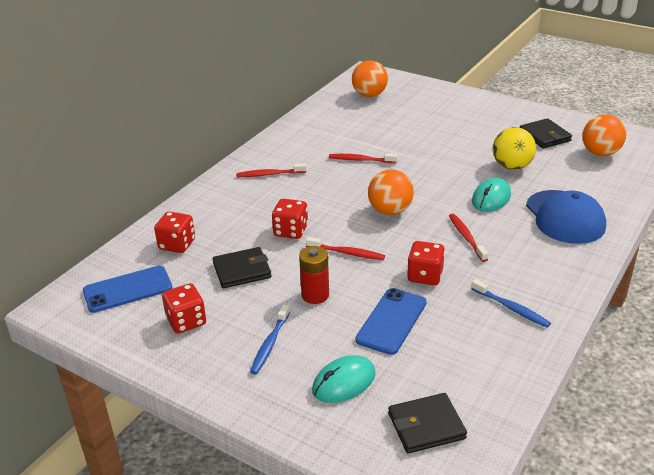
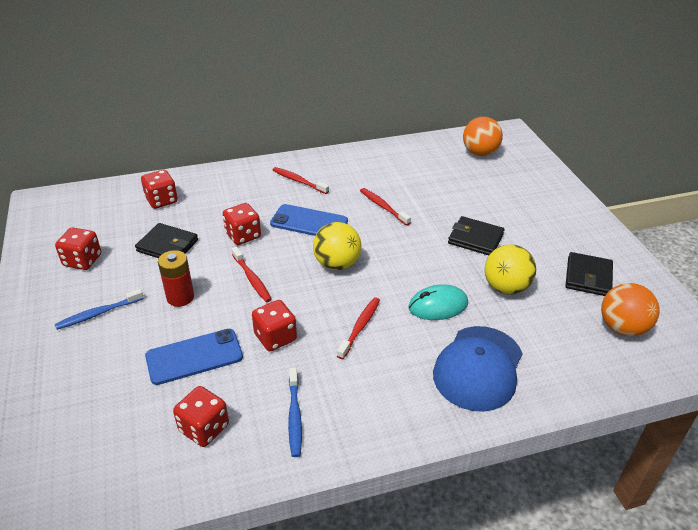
camera: 40 degrees right, 5 degrees up
blue phone [83,266,172,313] -> blue phone moved to [270,204,348,236]
turquoise mouse [312,355,376,403] -> none
orange ball [368,169,414,215] -> yellow ball [313,222,362,270]
black wallet [388,393,467,453] -> black wallet moved to [448,216,504,255]
none -> red dice [173,386,229,447]

